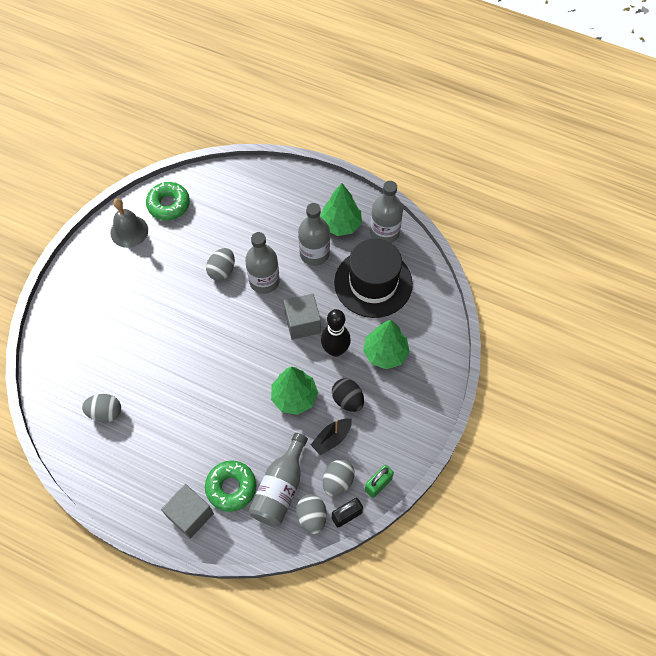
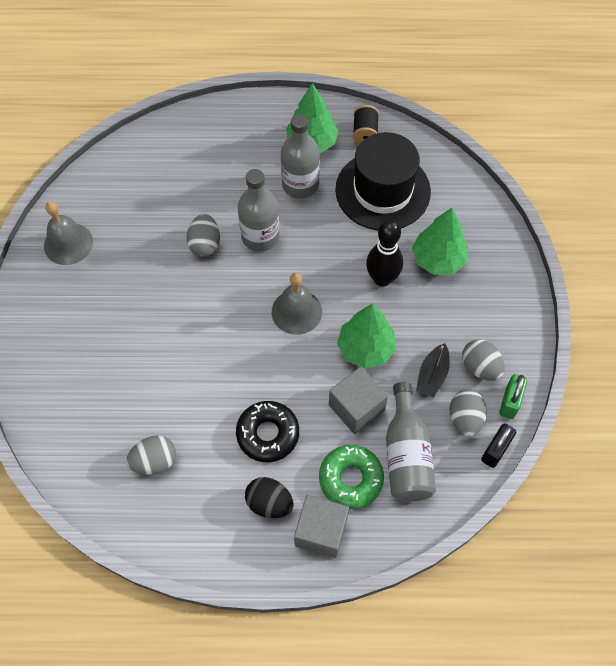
camera: 25 degrees left, 0 degrees up
green donut [146,182,190,220] -> none
grey cube [284,294,321,340] -> grey cube moved to [329,366,388,434]
grey egg [296,494,327,534] -> grey egg moved to [462,339,505,381]
black egg [332,378,364,412] -> black egg moved to [245,477,294,518]
grey bottle [370,181,403,243] -> black spool [353,105,379,144]
none -> black donut [236,401,299,462]
none -> grey bell [272,273,322,335]

